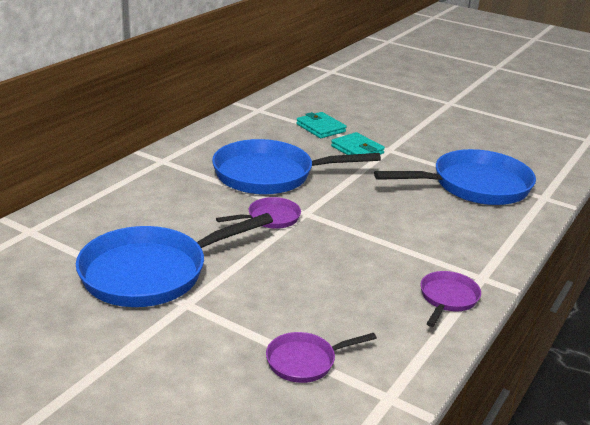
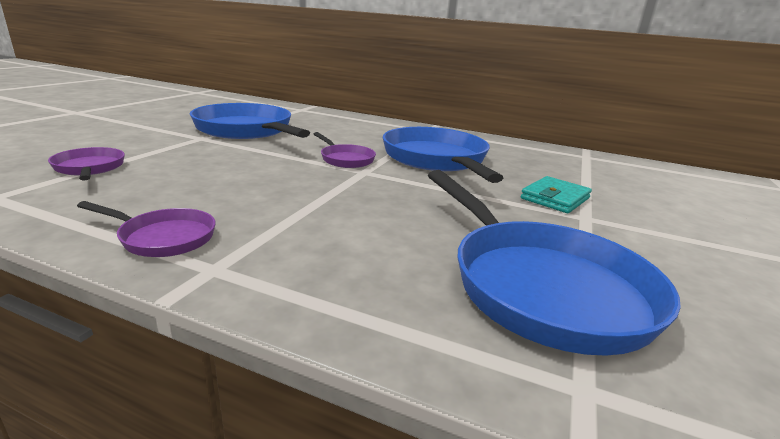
camera: 80 degrees right, 5 degrees down
turquoise wallet [296,112,346,138] -> none

